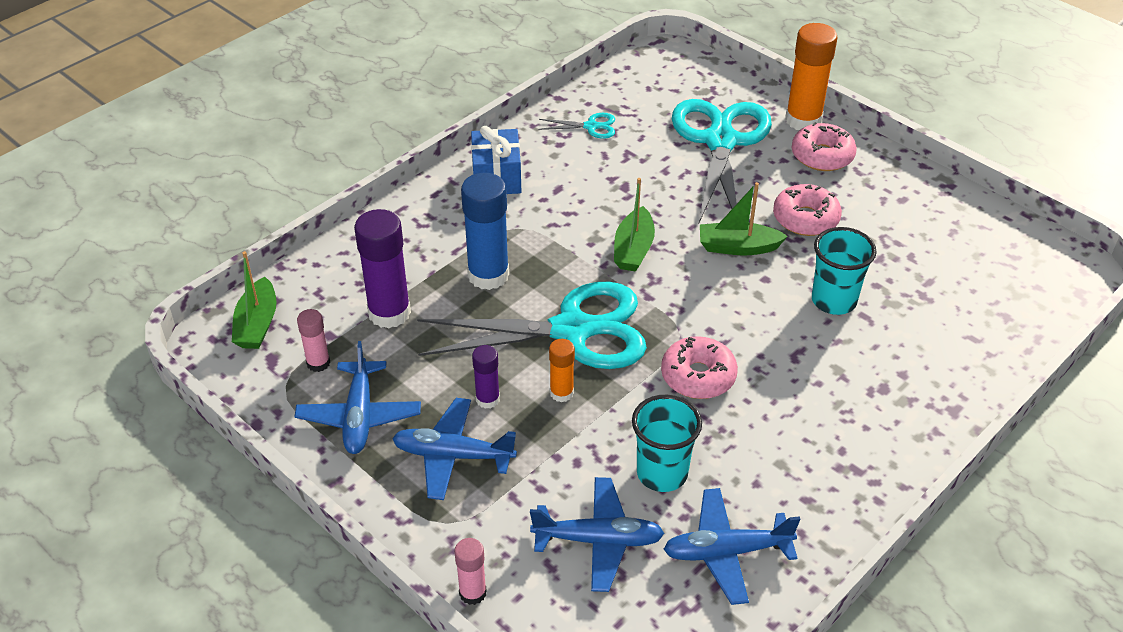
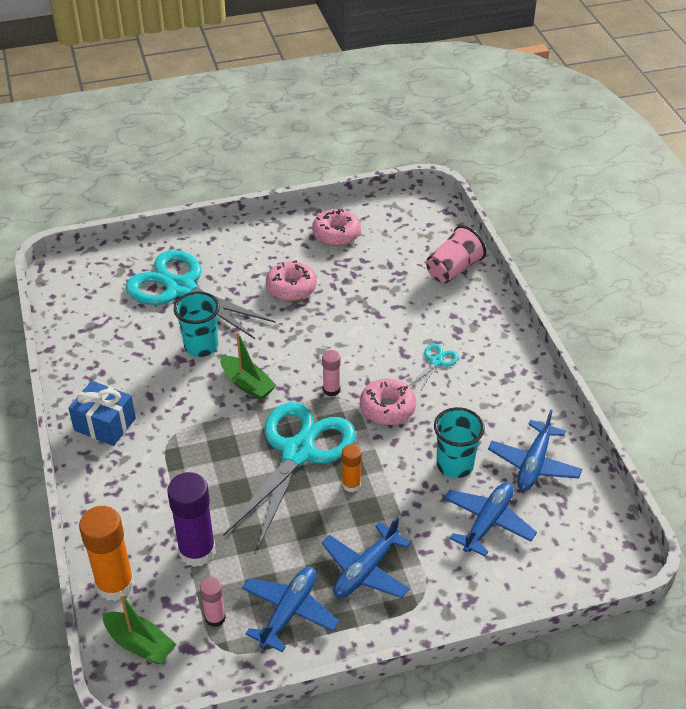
camera: 60 degrees left, 0 degrees up
blue plane [295,341,421,454] -> blue plane turned 90 degrees counterclockwise [242,567,339,653]
pink glue stick [454,538,487,605] -> pink glue stick moved to [322,350,341,396]
blue glue stick [461,173,509,290] -> none
purple glue stick [472,345,500,409] -> none
turquoise scissors [538,113,615,139] -> turquoise scissors moved to [409,344,459,392]
green boat [700,182,788,255] -> none
orange glue stick [785,23,838,130] -> orange glue stick moved to [79,506,135,601]
pink donut [792,122,857,171] -> pink donut moved to [312,209,361,246]
turquoise cup [812,227,877,315] -> turquoise cup moved to [174,291,220,357]
none -> pink cup [426,225,486,283]

